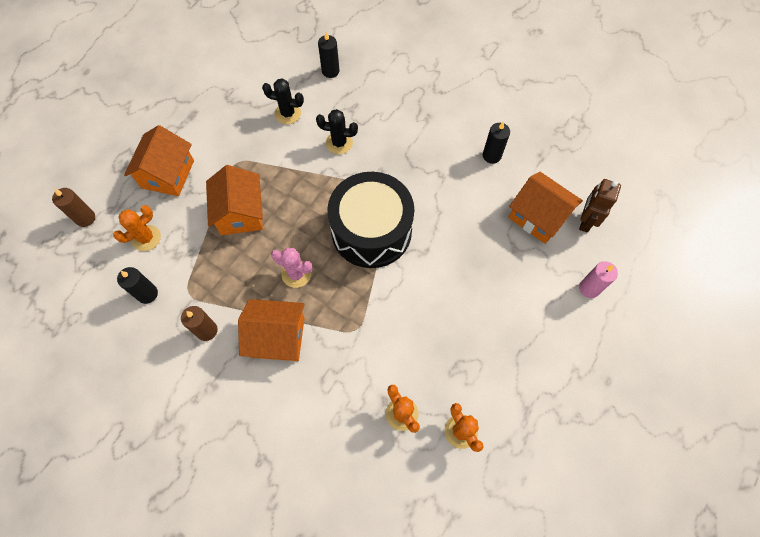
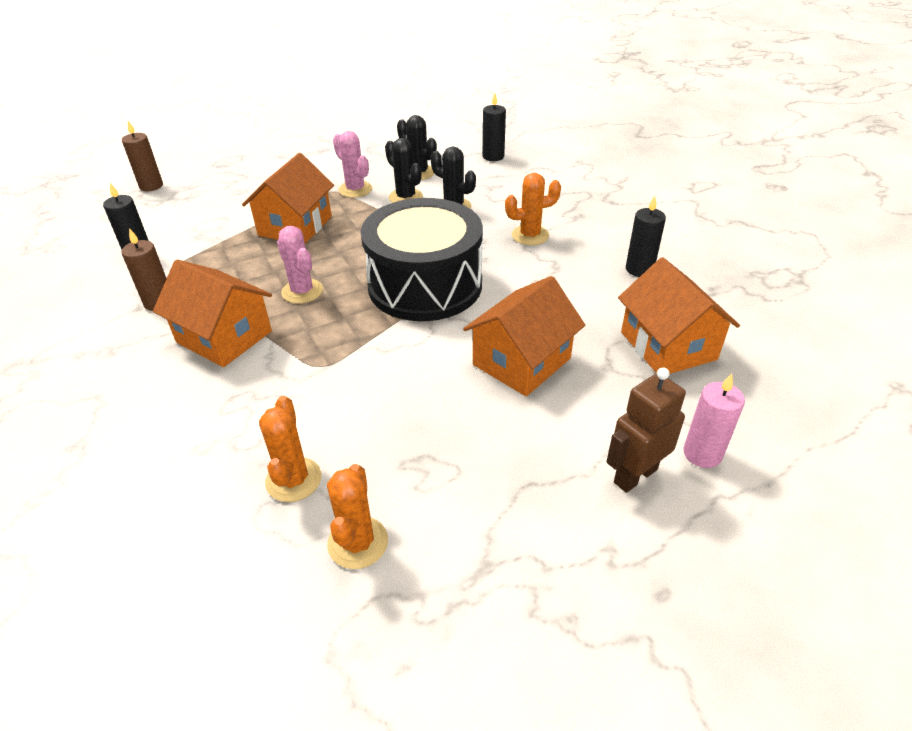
camera: 30 degrees right, 25 degrees down
orange cactus [113,205,161,251] -> orange cactus moved to [505,173,561,245]
orange house [124,125,194,196] -> orange house moved to [463,276,585,396]
brown robot [579,179,621,233] -> brown robot moved to [606,368,686,493]
none -> pink cactus [333,131,372,198]
none -> black cactus [385,138,423,203]

